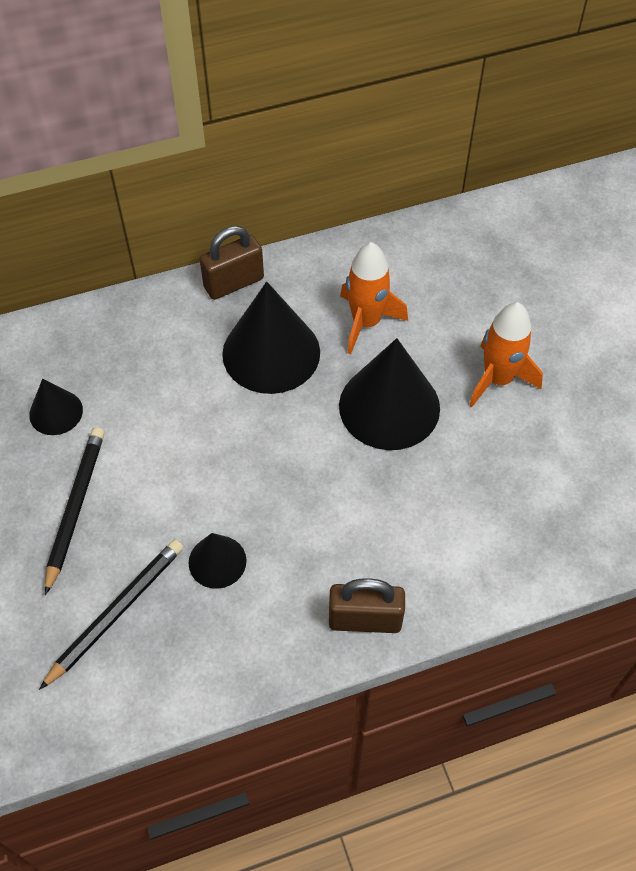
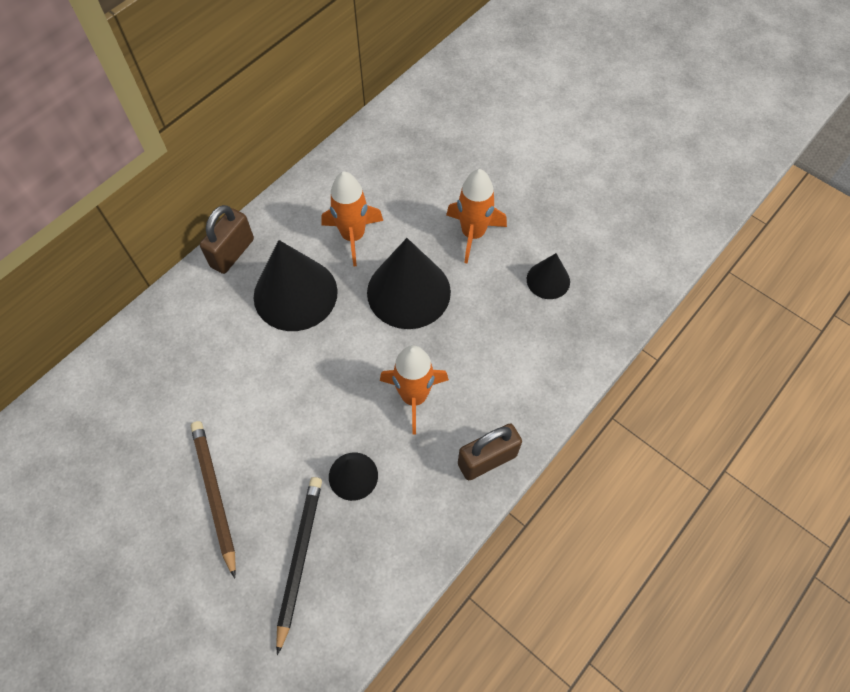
camera: 30 degrees left, 5 degrees up
black cone [29,378,83,435] -> black cone moved to [527,253,570,299]
black pencil [45,427,104,595] -> brown pencil [191,421,236,578]
none -> orange rocket [380,345,449,435]

